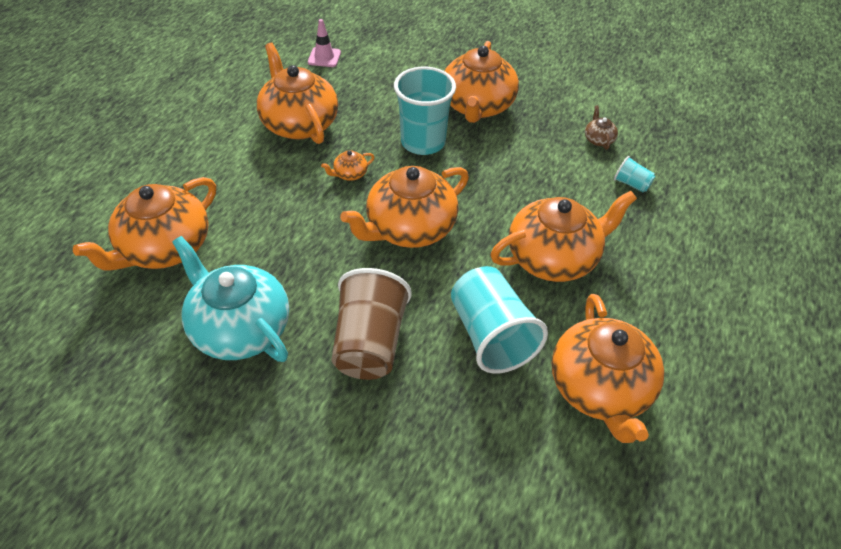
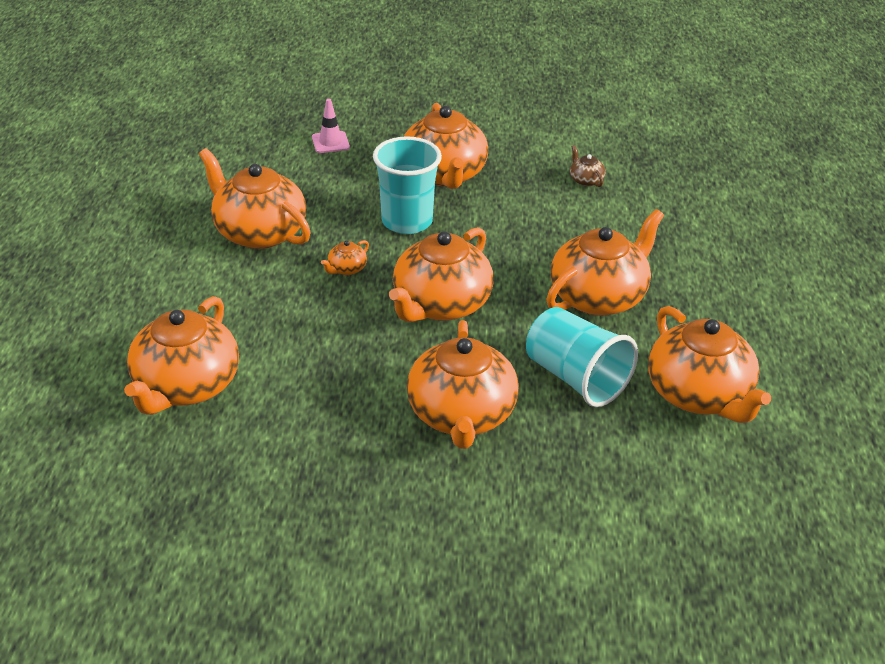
camera: 20 degrees left, 10 degrees down
turquoise teapot [172,236,289,362] -> none
pink traffic cone [308,19,341,67] -> pink traffic cone moved to [312,99,350,153]
brown cup [331,268,412,380] -> orange teapot [407,320,519,449]
turquoise cup [614,156,656,193] -> none

